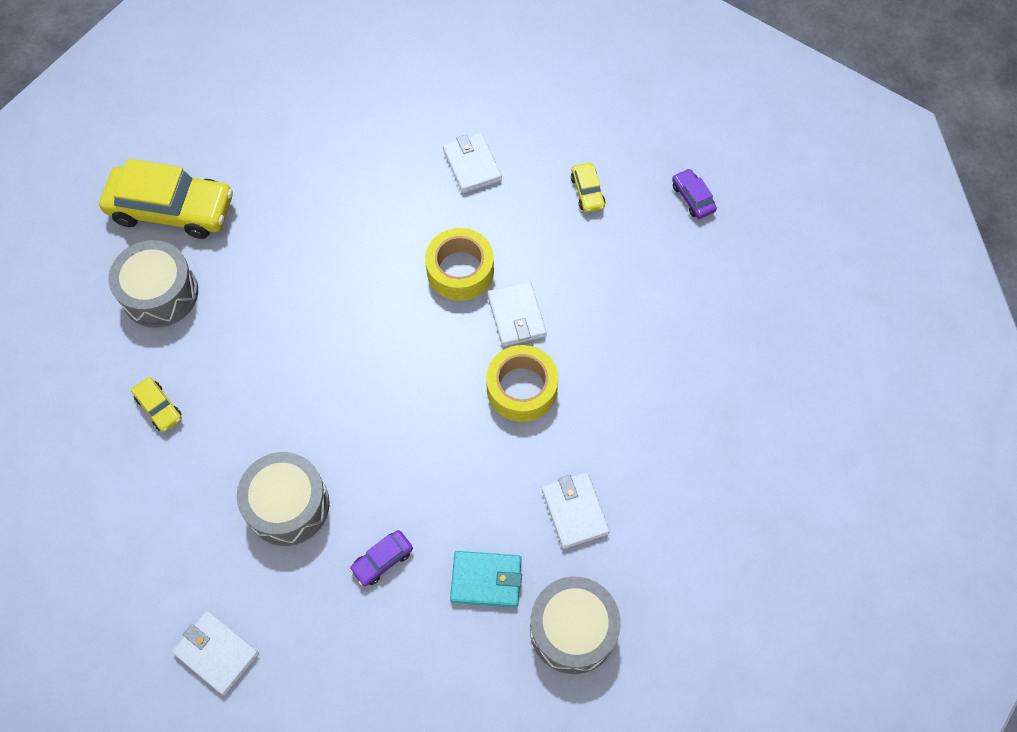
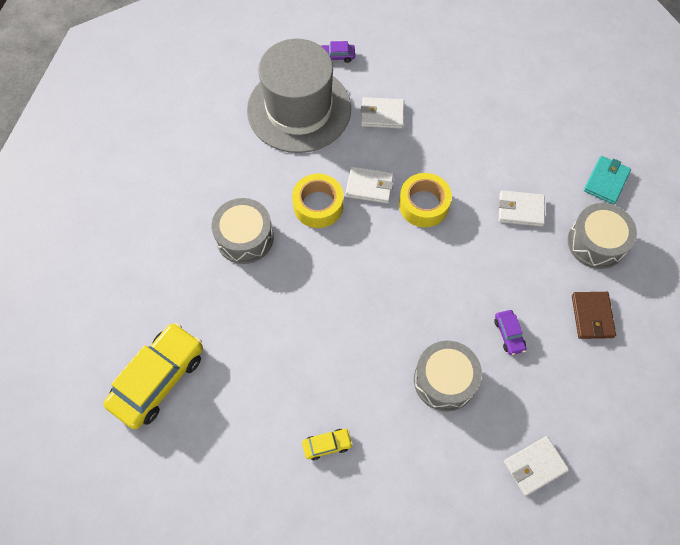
camera: 65 degrees left, 0 degrees up
grey drum [108,240,198,328] -> grey drum moved to [212,198,274,264]
white wallet [443,133,502,193] -> white wallet moved to [361,97,404,129]
turquoise wallet [450,551,522,608] -> turquoise wallet moved to [584,156,631,204]
yellow car [571,163,605,213] -> grey hat [247,39,351,153]
none -> brown wallet [572,292,616,339]

